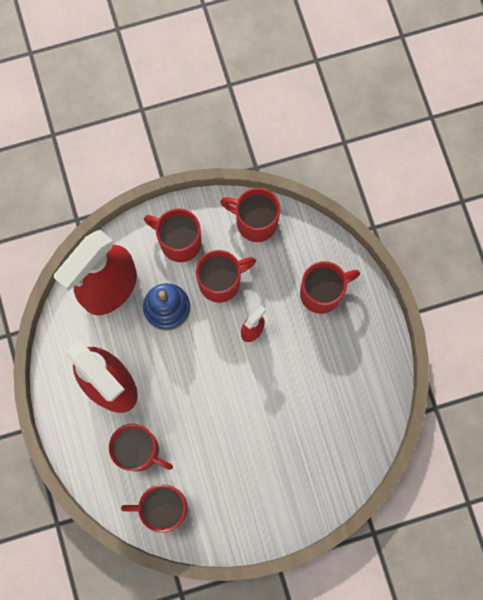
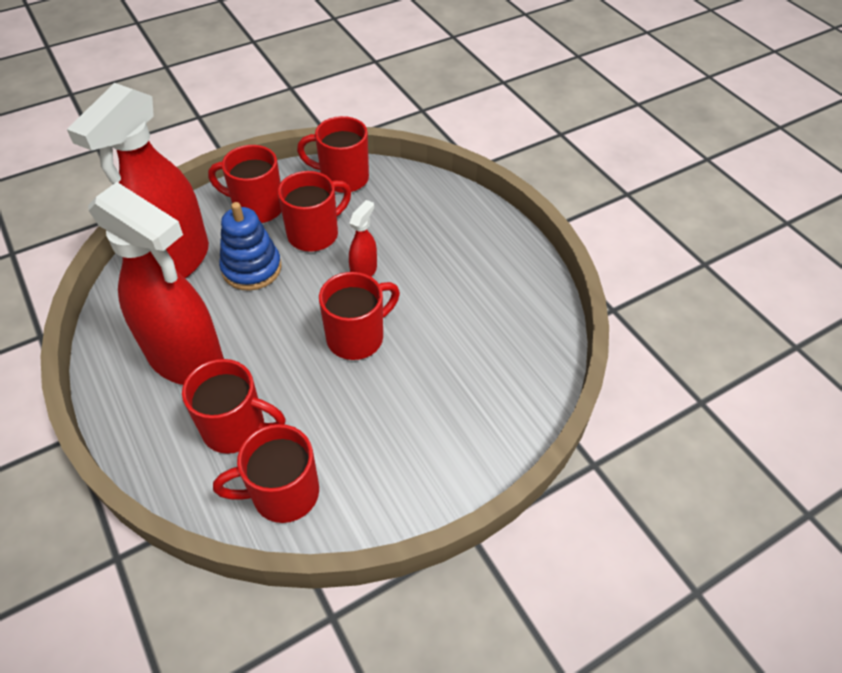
camera: 15 degrees left, 25 degrees down
red mug [300,261,360,314] -> red mug moved to [319,272,400,360]

